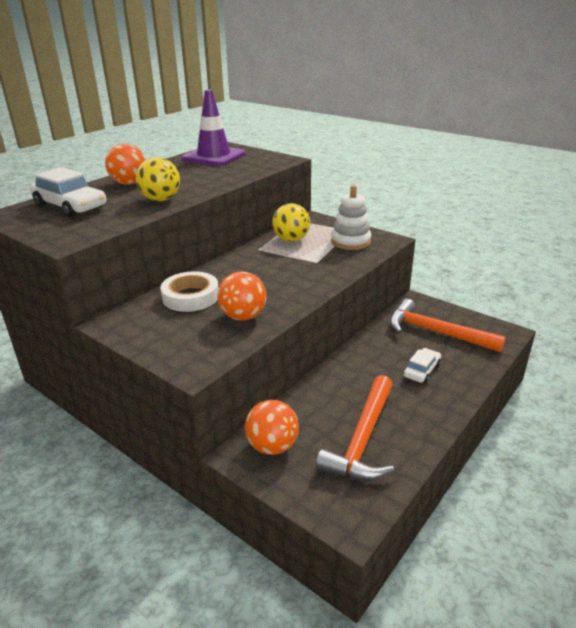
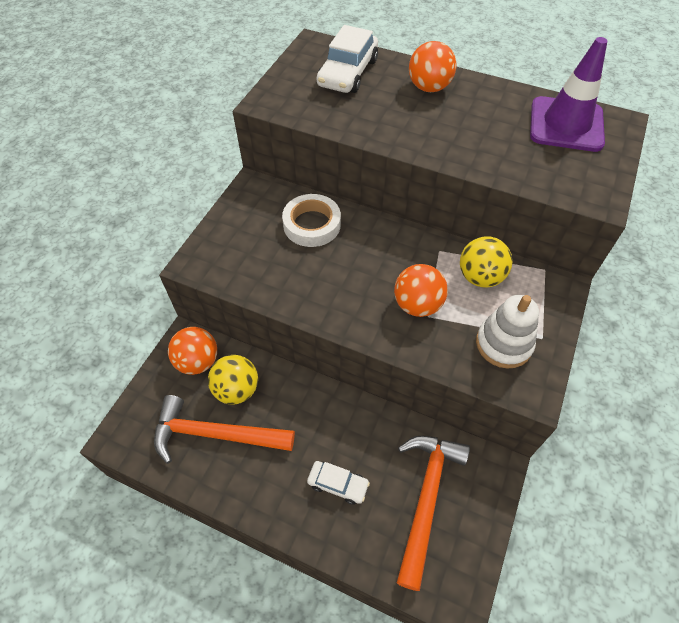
camera: 75 degrees right, 25 degrees up
yellow ball [136,157,180,201] -> yellow ball moved to [208,355,258,405]
orange ball [217,272,267,321] -> orange ball moved to [394,264,448,317]

